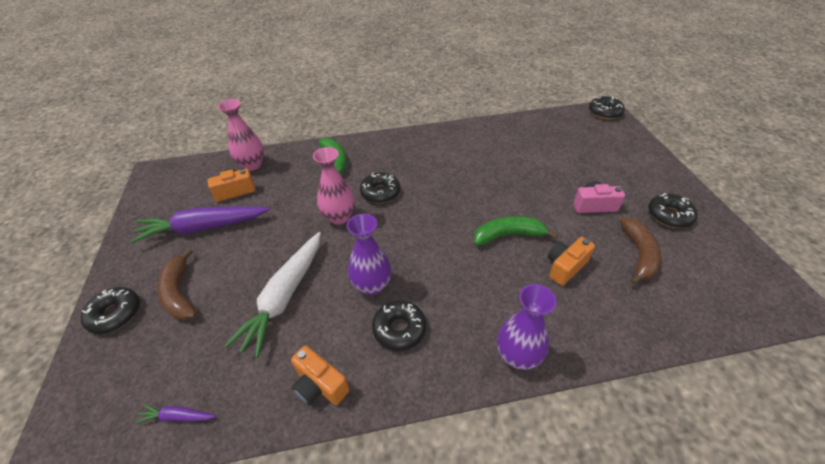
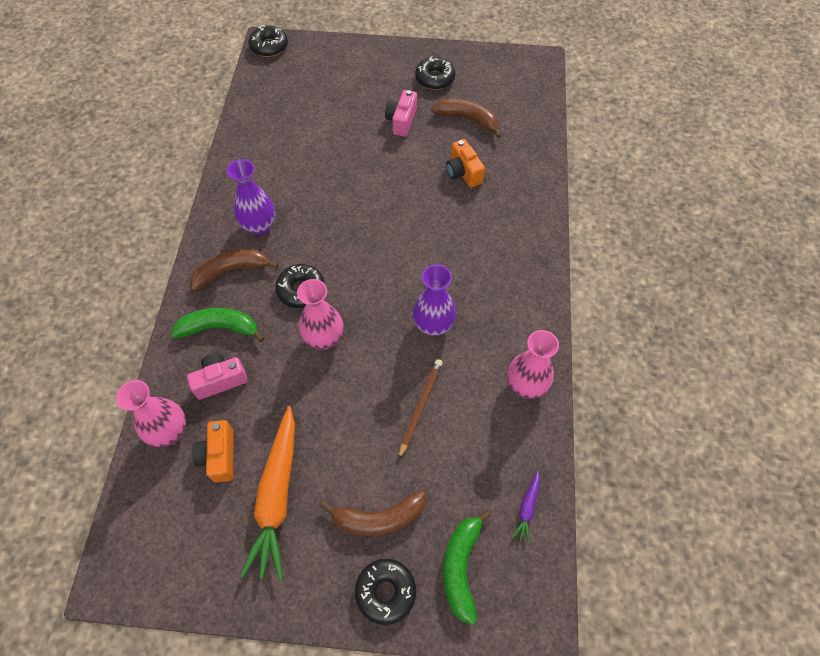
camera: 75 degrees left, 15 degrees up
purple carrot [131,206,270,243] -> orange carrot [240,406,295,580]
white carrot [225,232,321,358] -> brown pencil [398,359,442,460]
orange camera [291,346,350,405] -> pink vase [507,330,559,399]
black donut [372,300,426,351] -> none
green banana [474,216,558,246] -> green banana moved to [443,510,492,625]
purple vase [497,284,557,370] -> purple vase moved to [227,159,275,235]
none -> pink camera [187,353,248,400]
none -> brown banana [190,249,279,291]

